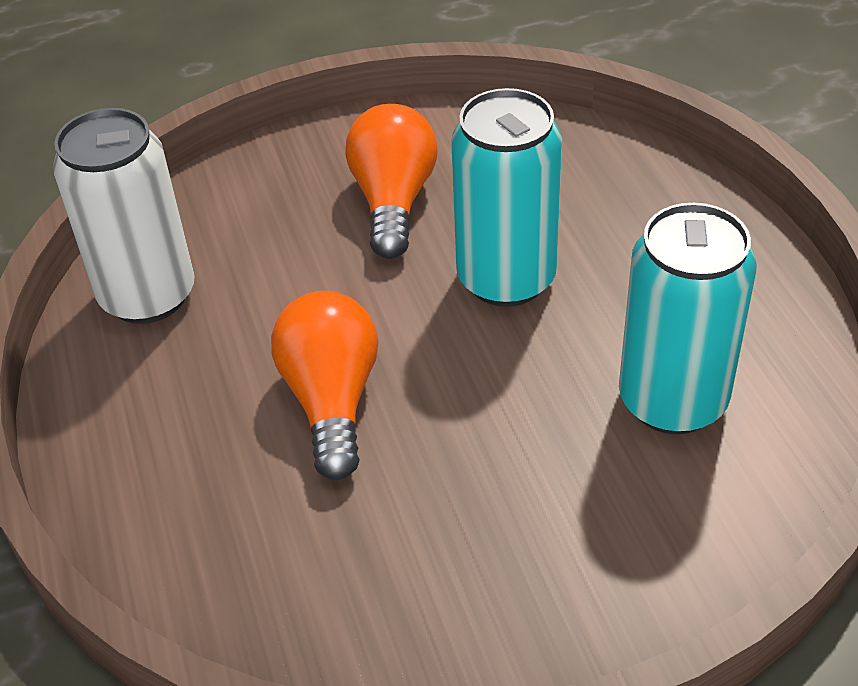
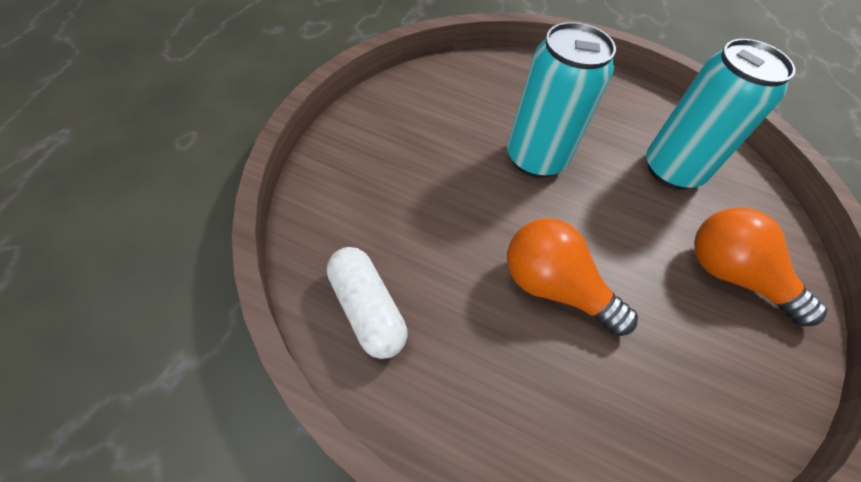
camera: 55 degrees left, 10 degrees up
white can [53,108,195,324] -> white capsule [327,247,408,359]
orange light bulb [345,104,437,259] -> orange light bulb moved to [694,207,827,326]

